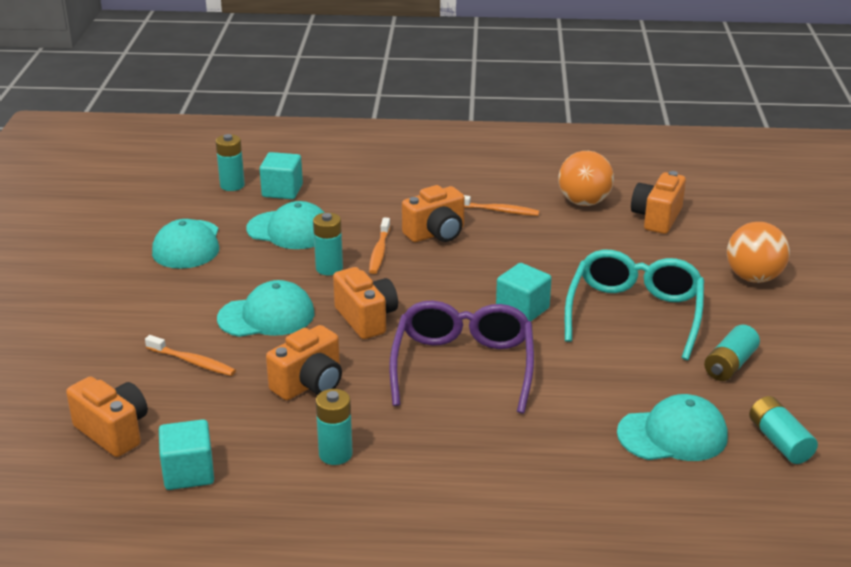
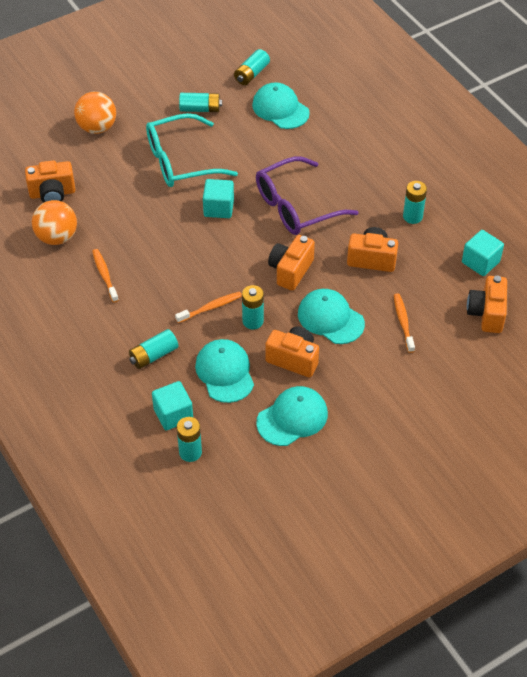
camera: 125 degrees left, 20 degrees up
orange camera [402,185,465,242] -> orange camera moved to [265,326,319,377]
none -> turquoise battery [129,329,178,369]

